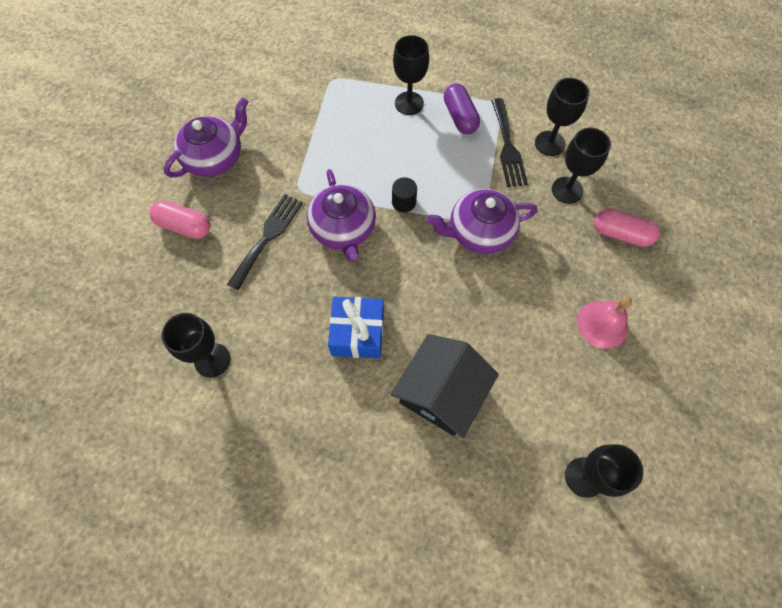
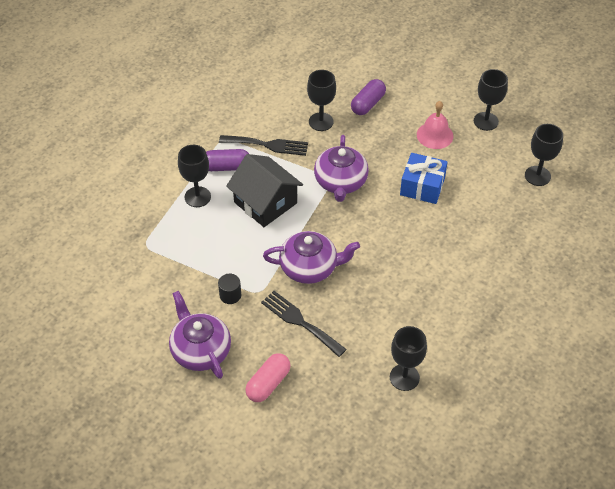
camera: 75 degrees left, 15 degrees down
blue gift [328,297,384,359] -> blue gift moved to [400,153,448,204]
black house [391,334,499,438] -> black house moved to [226,154,303,227]
black cylinder [392,177,417,212] -> black cylinder moved to [218,274,241,304]
black goblet [535,78,589,156] -> black goblet moved to [474,69,508,131]
pink capsule [594,208,660,247] -> purple capsule [351,79,386,115]

